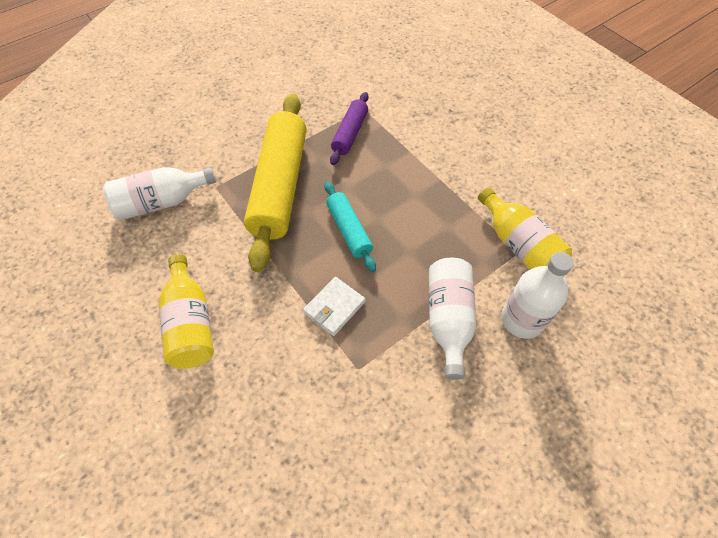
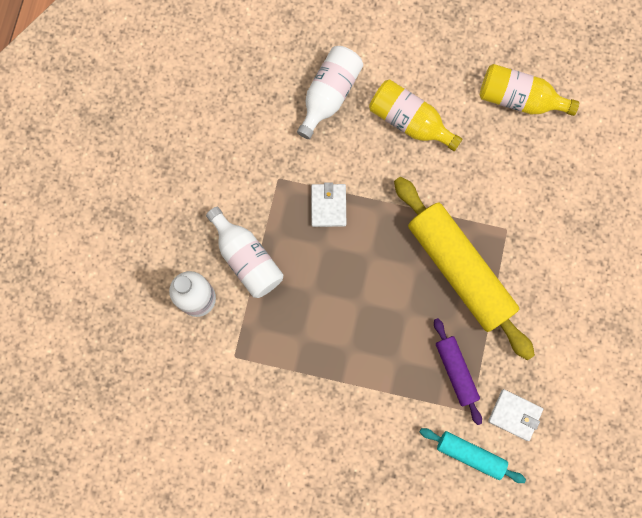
camera: 140 degrees right, 20 degrees up
white bottle [103,167,216,220] -> white bottle moved to [297,46,363,139]
turquoise rolling pin [325,182,376,272] -> turquoise rolling pin moved to [420,428,526,483]
yellow bottle [478,187,572,270] -> yellow bottle moved to [480,64,579,116]
none -> white wallet [488,389,543,441]

